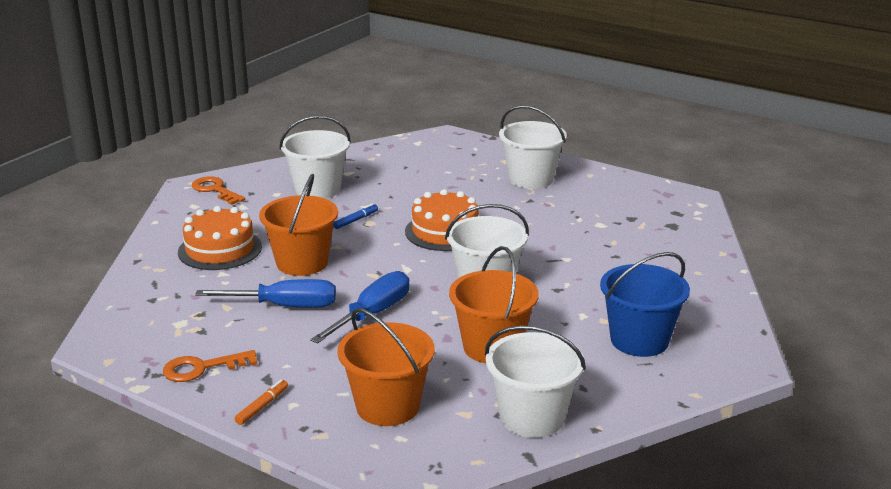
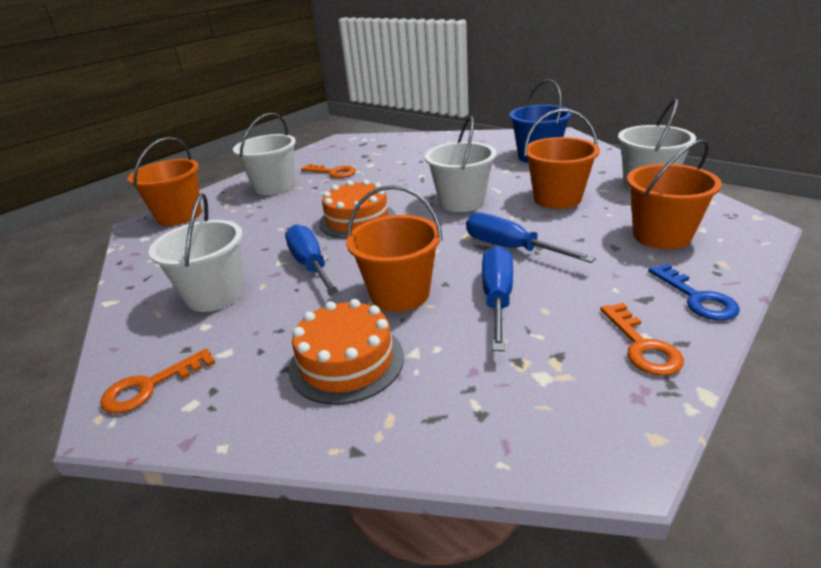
camera: 80 degrees left, 5 degrees up
orange marker [235,380,288,425] -> blue key [648,263,740,320]
blue marker [333,203,378,229] -> blue screwdriver [285,224,340,297]
none -> orange bucket [128,137,202,226]
none -> orange key [301,164,356,178]

